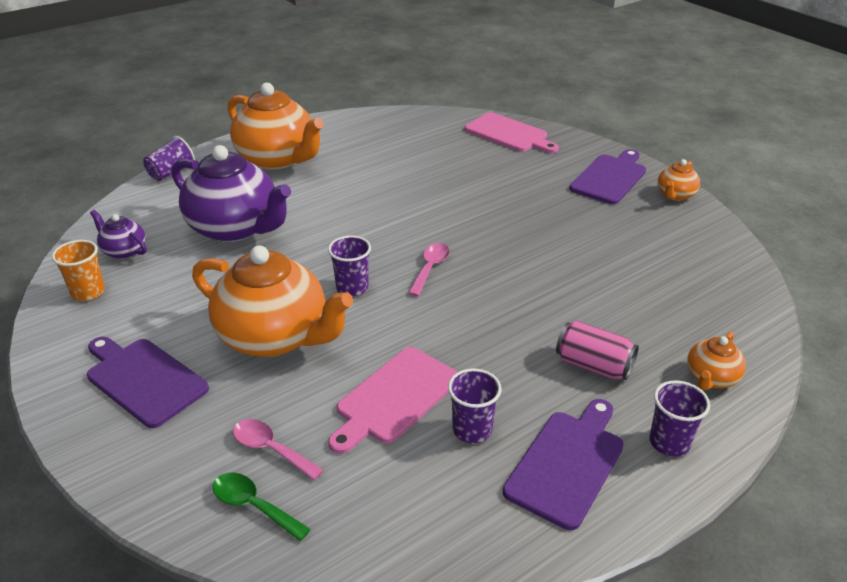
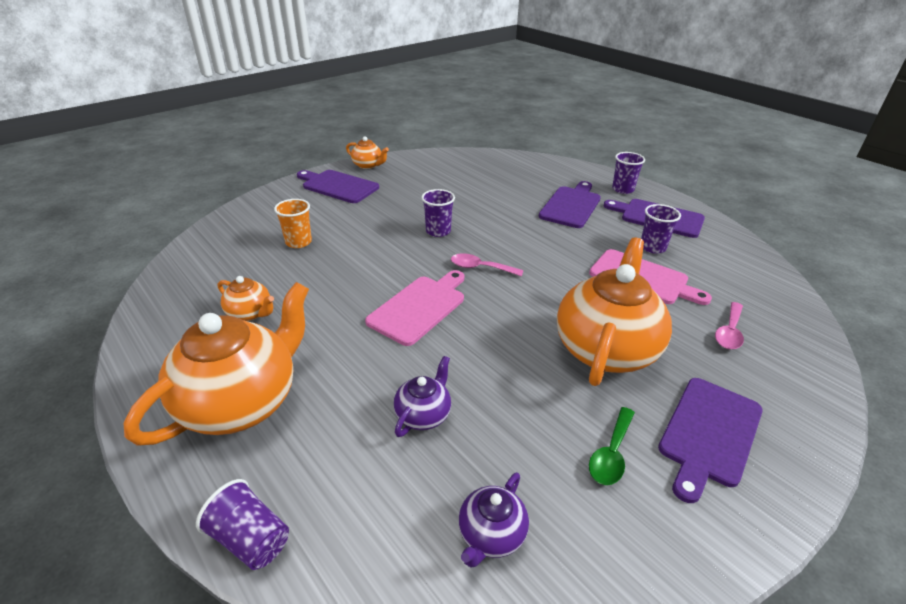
camera: 95 degrees left, 0 degrees up
orange cup [52,240,105,301] -> orange cup moved to [274,199,312,248]
purple teapot [172,145,291,242] -> purple teapot [394,356,451,437], size x0.46
green spoon [213,473,311,541] -> green spoon moved to [589,407,635,485]
purple cup [328,236,371,296] -> purple cup moved to [421,189,455,237]
pink cutting board [465,112,559,153] -> pink cutting board moved to [365,270,464,346]
pink can [556,321,639,380] -> purple cutting board [539,181,601,228]
orange teapot [687,332,746,390] -> orange teapot moved to [218,276,274,321]

